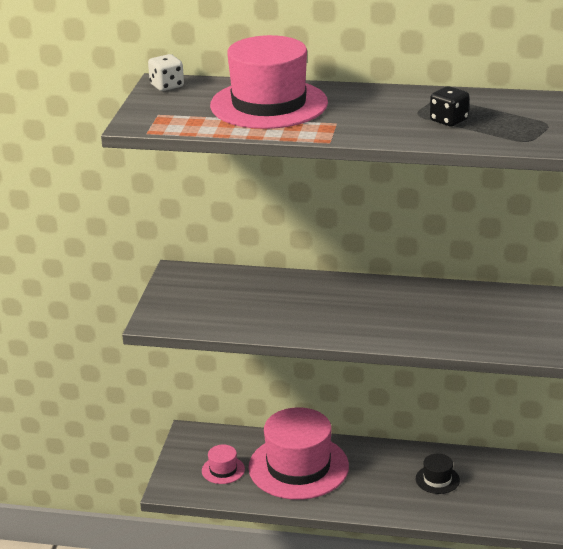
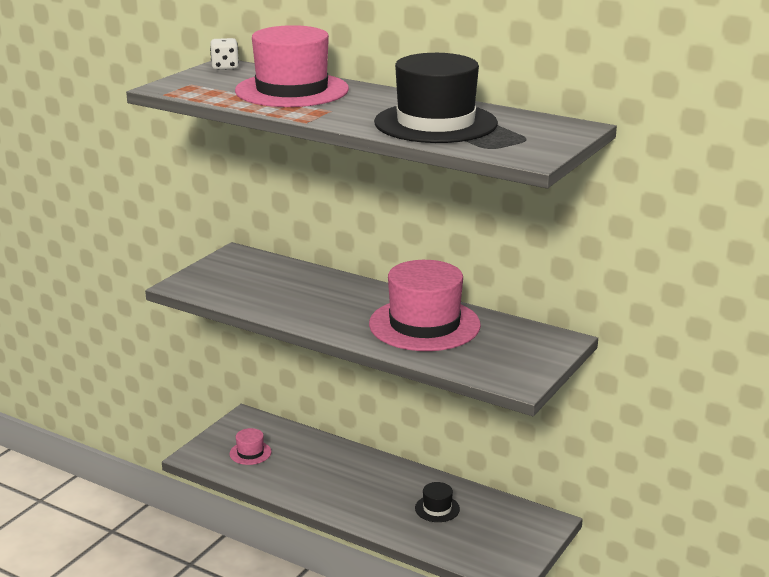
camera: 20 degrees right, 5 degrees down
pink hat [248,407,349,500] -> pink hat moved to [369,260,481,351]
black dice [430,86,470,126] -> black hat [374,53,498,143]

